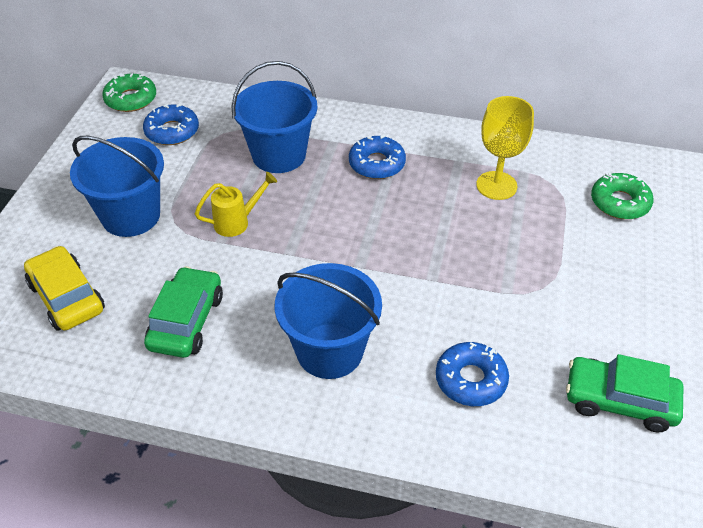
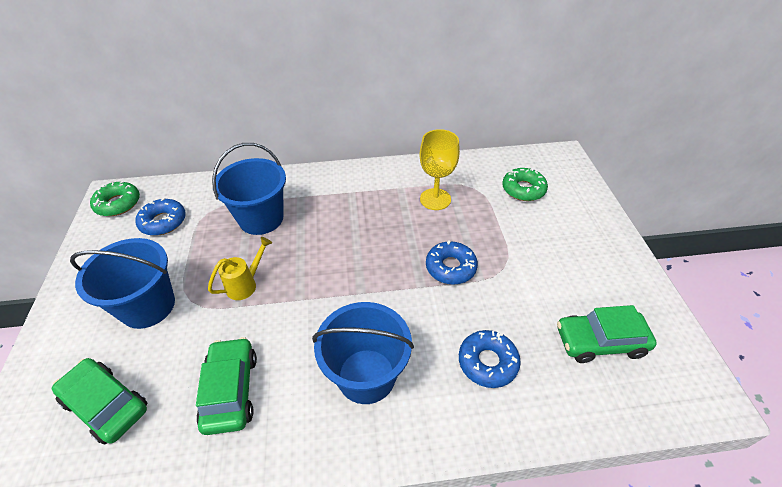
camera: 20 degrees left, 0 degrees up
yellow car [24,246,105,331] -> green car [52,358,147,445]
blue donut [349,135,406,179] -> blue donut moved to [426,240,478,285]

